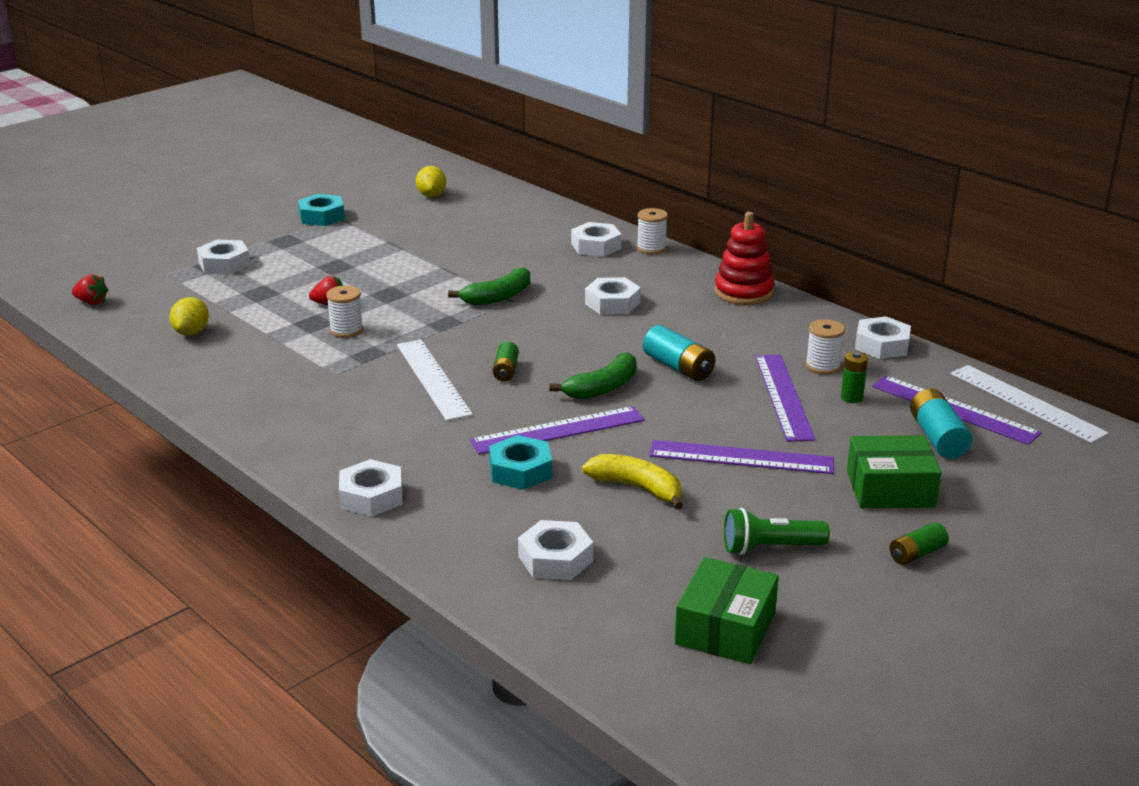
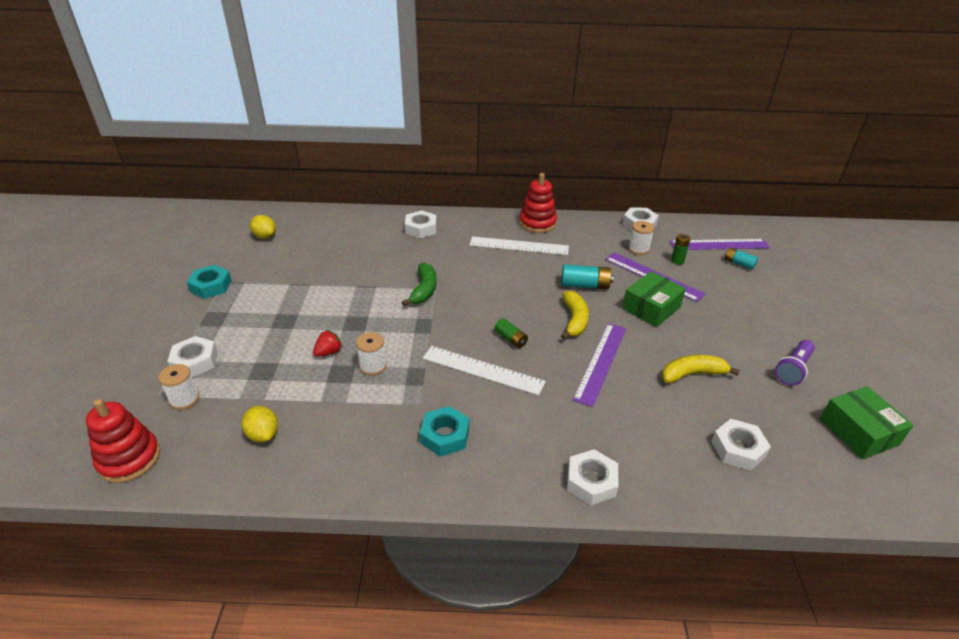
camera: 45 degrees left, 10 degrees up
red strawberry [72,274,108,305] -> red stacking toy [86,399,160,483]
turquoise nut [489,435,552,490] -> turquoise nut moved to [420,406,469,457]
green banana [550,352,637,399] -> yellow banana [561,291,589,339]
white nut [585,277,641,315] -> none
white spool [637,208,668,254] -> white spool moved to [158,364,199,410]
purple ruler [649,440,834,474] -> none
green flashlight [724,508,830,555] -> purple flashlight [775,340,815,386]
green box [847,435,942,508] -> green box moved to [622,271,686,327]
green battery [890,522,949,565] -> none
turquoise battery [910,389,972,459] -> turquoise battery [725,248,758,270], size x0.64
white ruler [950,365,1109,443] -> white ruler moved to [469,237,569,255]

